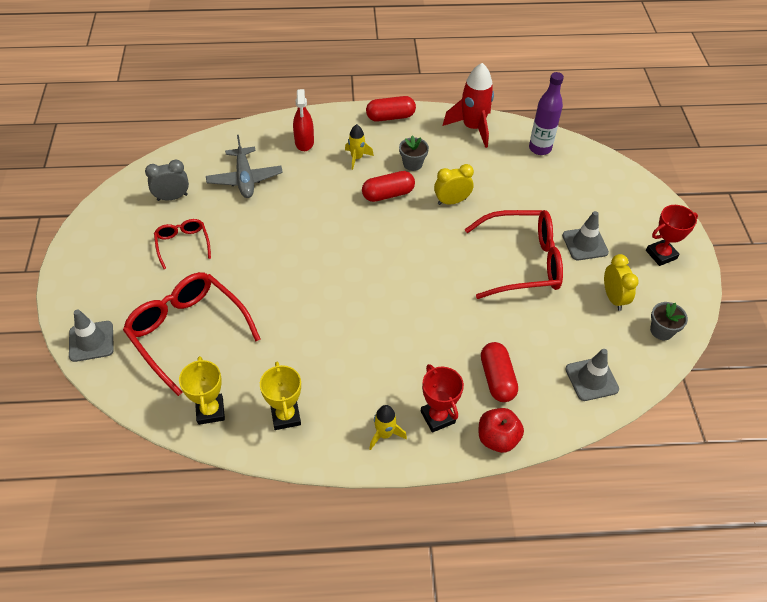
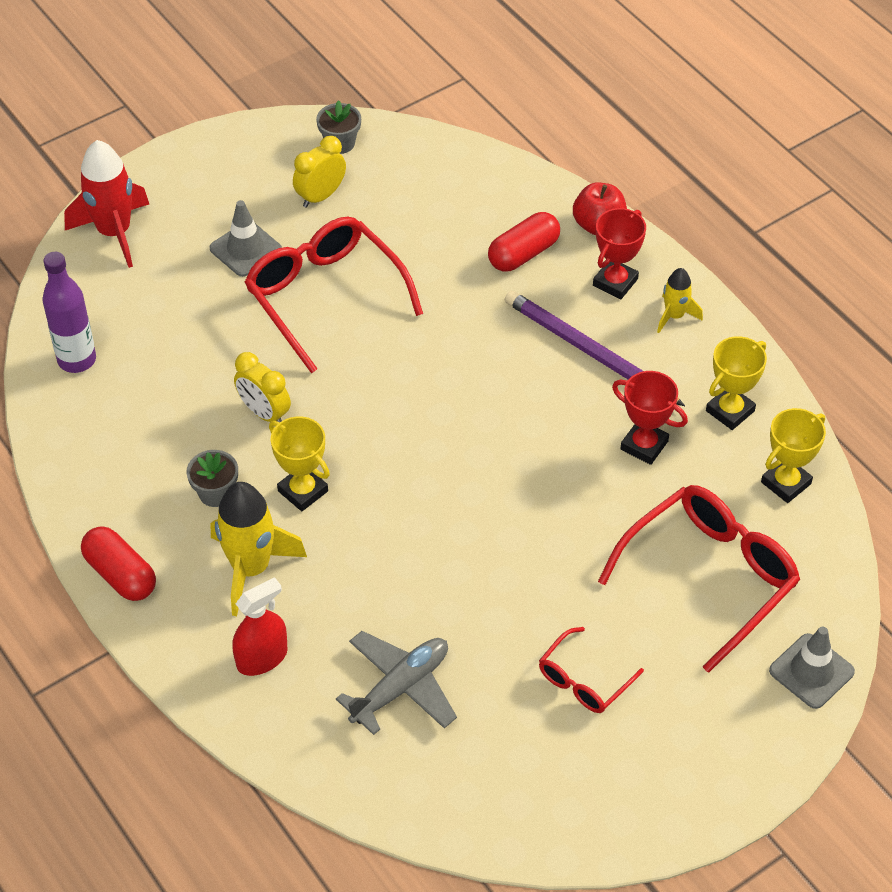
camera: 120 degrees left, 0 degrees up
red glasses [123,272,260,396] -> red glasses turned 150 degrees counterclockwise [598,485,800,673]
grey clock [145,159,189,201] -> none
yellow rocket [345,124,374,170] -> yellow rocket [211,482,307,616], size x1.85
red capsule [362,171,415,202] -> yellow trophy [269,416,330,511]
red rocket [443,63,494,148] -> red rocket moved to [64,140,149,268]
grey traffic cone [565,349,619,401] -> none
red trophy [646,205,698,266] -> red trophy moved to [612,371,688,465]
none -> purple pencil [504,291,685,406]

